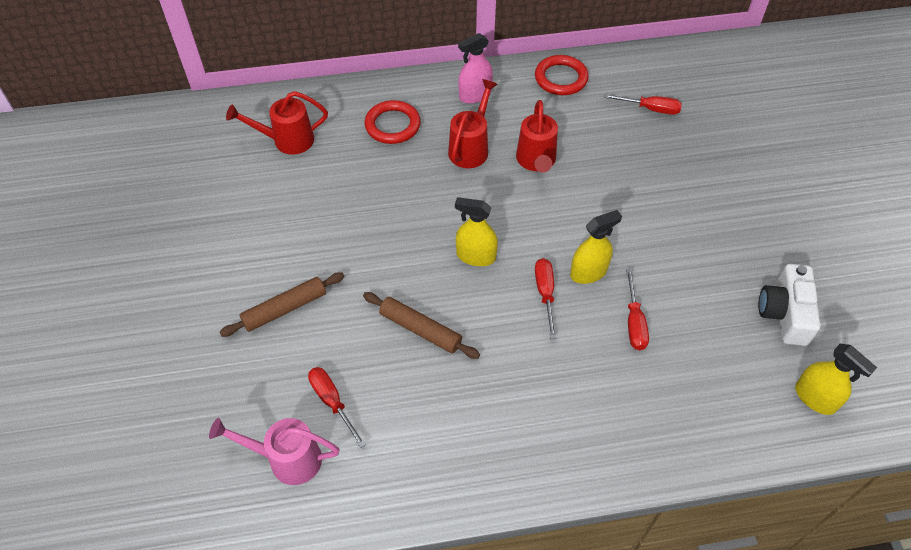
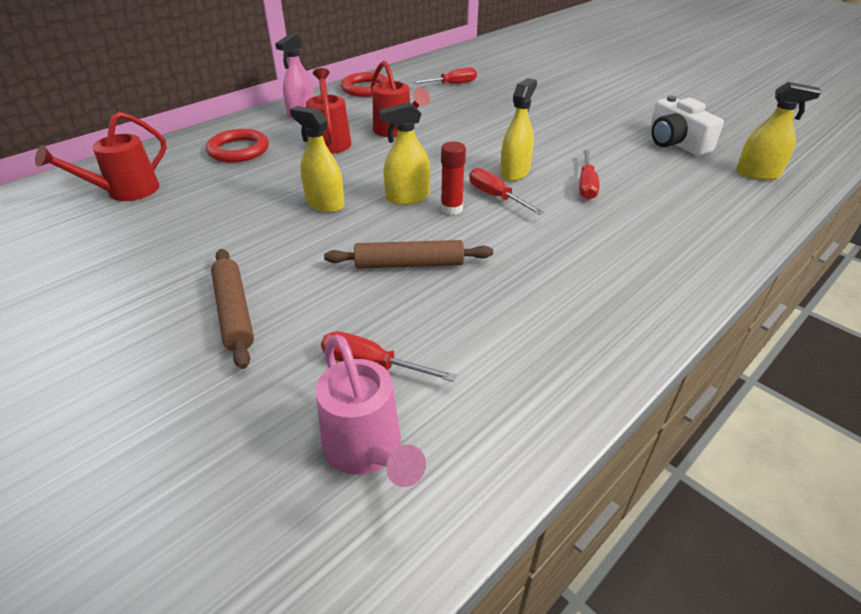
camera: 35 degrees left, 15 degrees down
pink watering can [209,418,340,485] -> pink watering can turned 90 degrees counterclockwise [316,335,426,487]
brown rolling pin [219,272,344,337] -> brown rolling pin turned 45 degrees counterclockwise [211,249,254,369]
red screwdriver [626,269,649,350] -> red screwdriver turned 45 degrees clockwise [579,150,600,200]
none -> yellow spray bottle [290,106,344,213]
none -> red glue stick [441,141,466,215]

